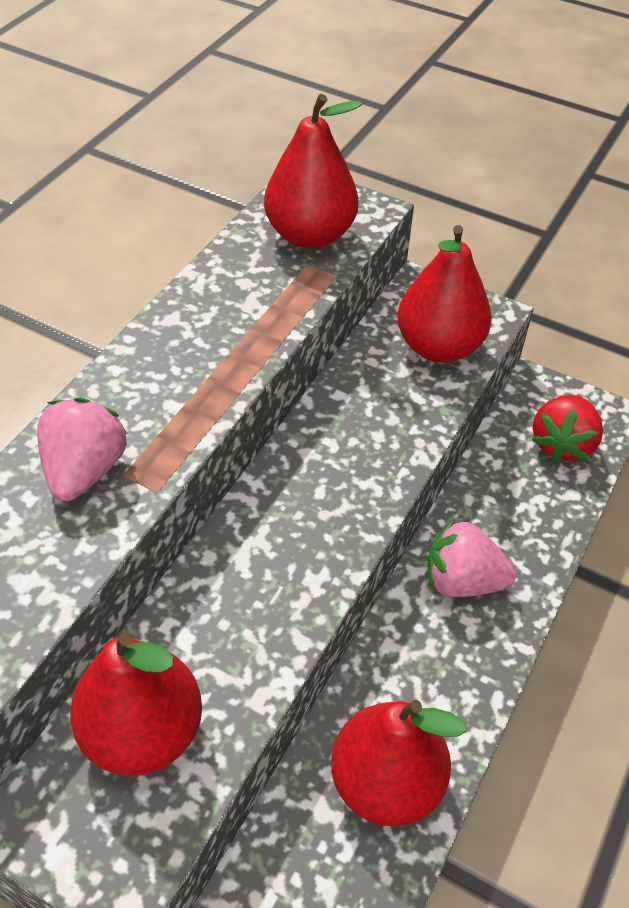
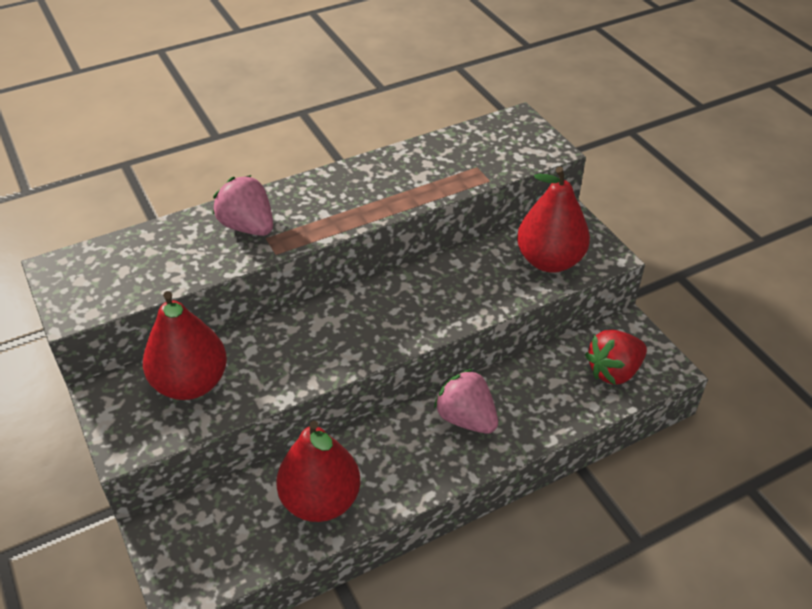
camera: 35 degrees right, 5 degrees down
pink strawberry [37,397,127,501] -> pink strawberry turned 90 degrees counterclockwise [213,175,273,236]
red pear [264,94,362,249] -> none

